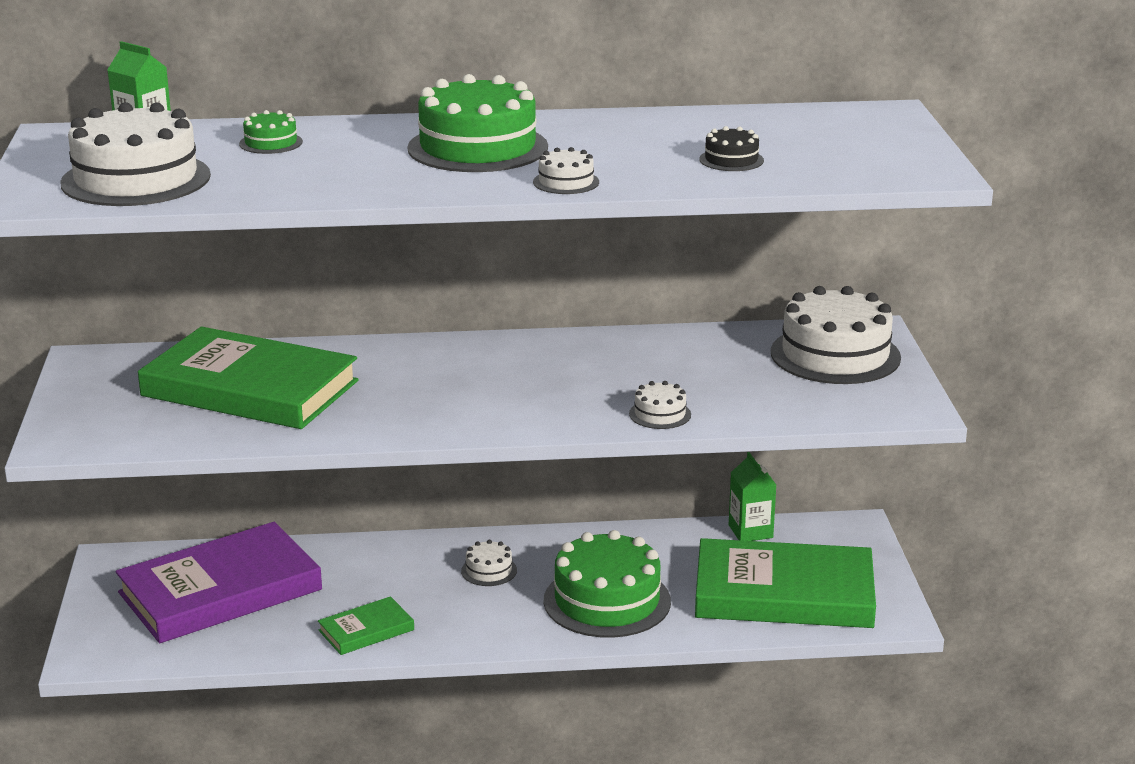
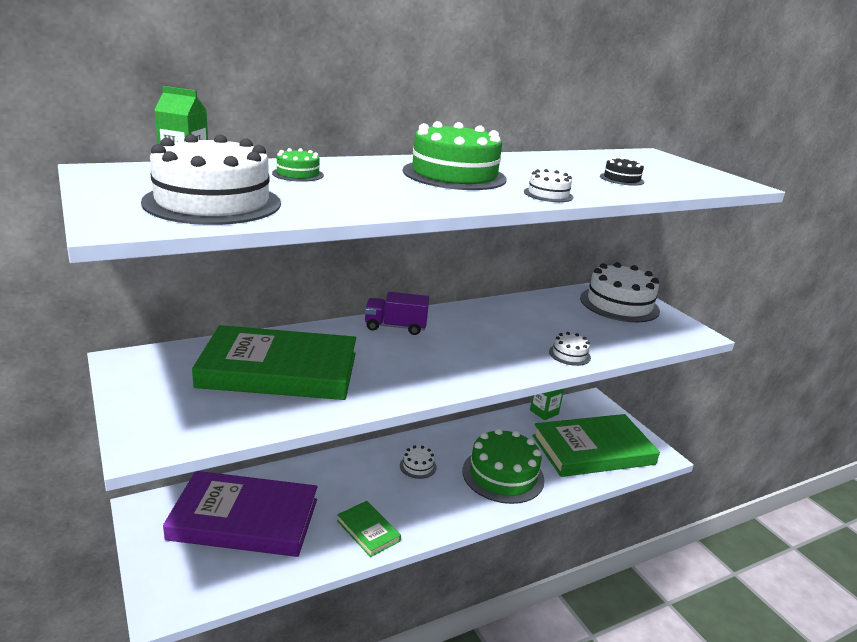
camera: 25 degrees left, 0 degrees up
purple book [116,522,322,643] -> purple book turned 60 degrees clockwise [163,471,318,557]
green book [318,596,414,655] -> green book turned 75 degrees counterclockwise [337,501,401,557]
none -> purple truck [365,292,429,335]

